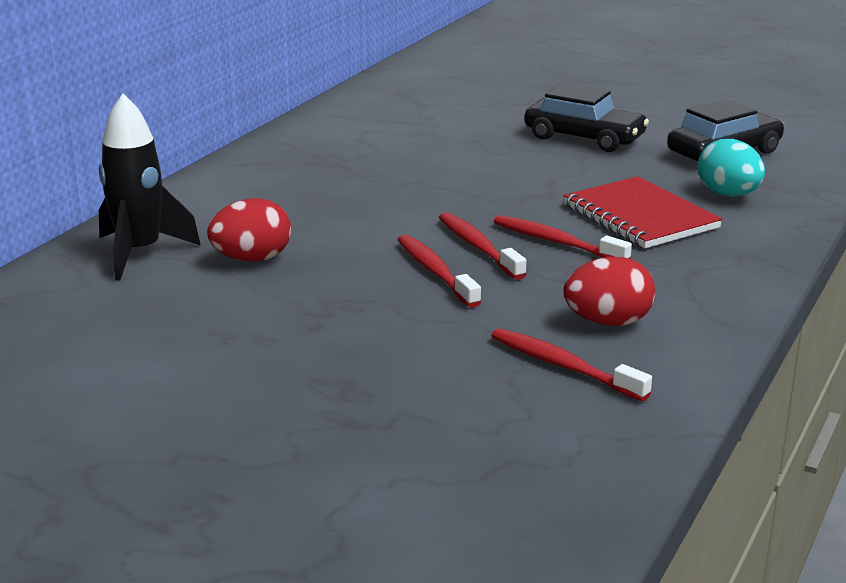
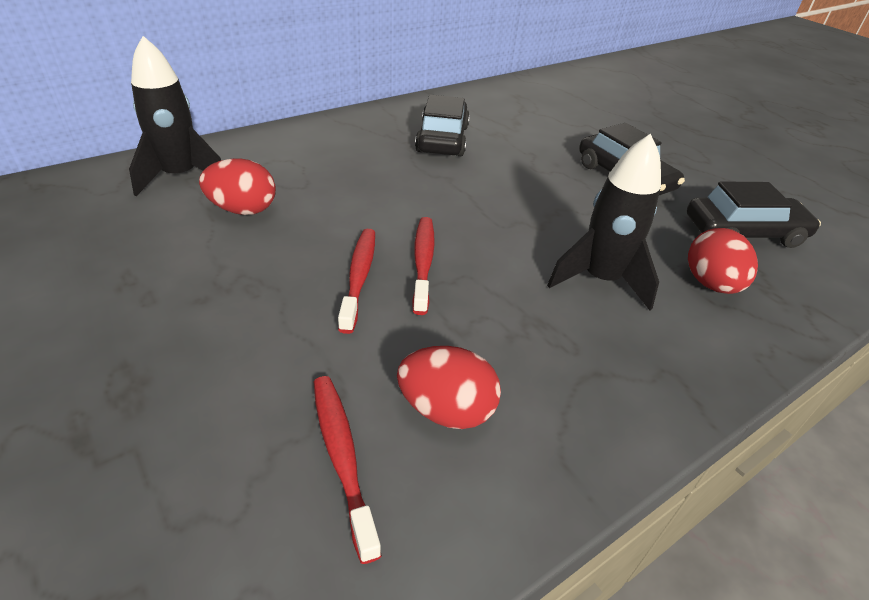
camera: 25 degrees right, 15 degrees up
red toothbrush [494,215,632,259] -> none
red notebook [563,176,723,248] -> black rocket [547,134,661,310]
turquoise egg [698,139,765,196] -> red egg [688,228,758,294]
none -> black car [415,95,470,156]

